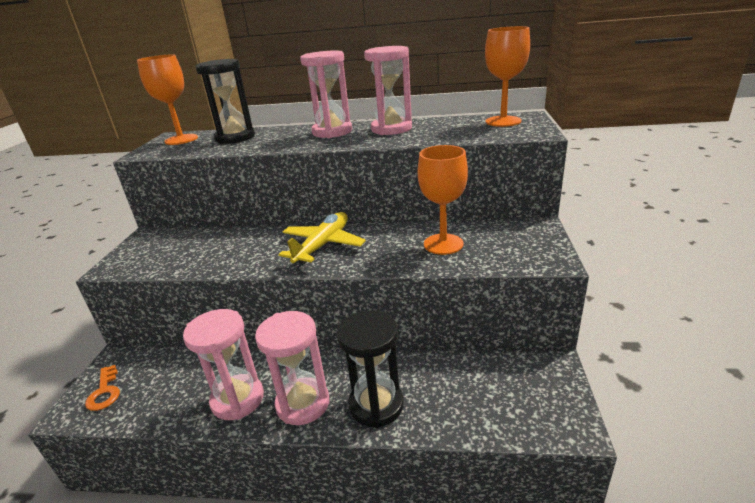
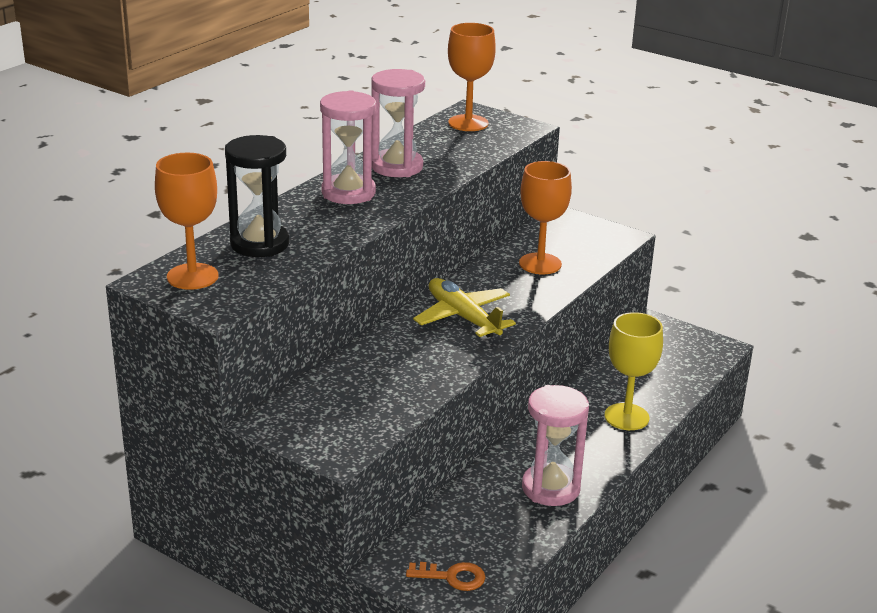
camera: 65 degrees left, 0 degrees up
pink hourglass [255,311,329,425] -> none
black hourglass [337,310,404,428] -> yellow goblet [604,312,663,430]

